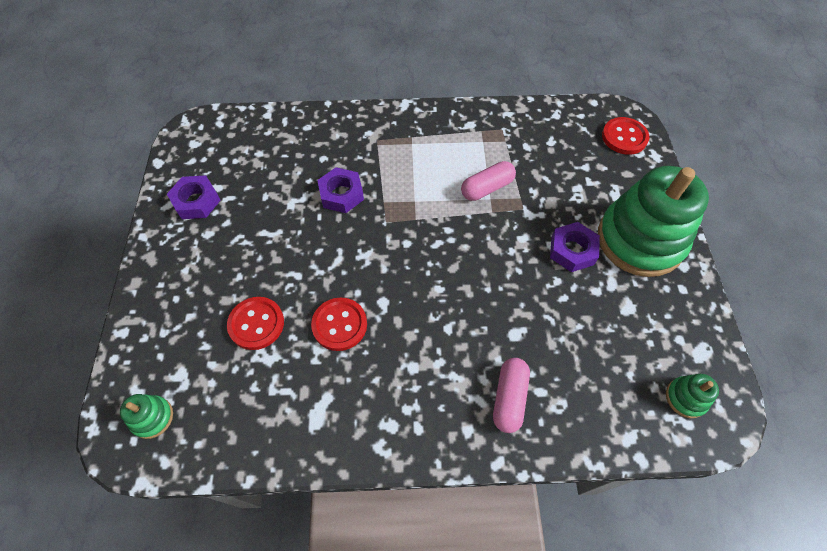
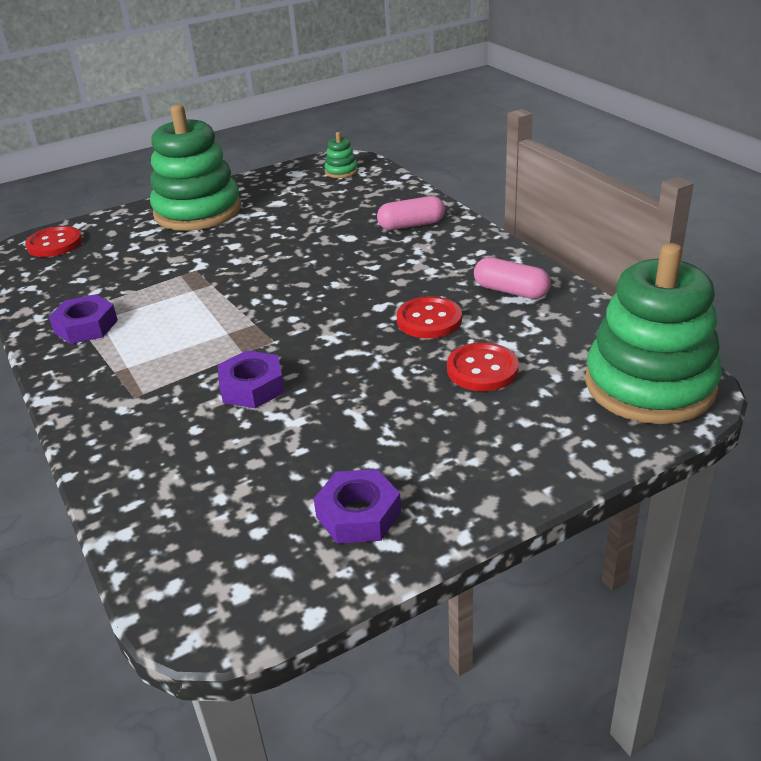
camera: 115 degrees left, 25 degrees down
green stacking toy [120,394,173,439] -> green stacking toy [585,243,722,424], size x2.48
pink capsule [461,161,516,201] -> pink capsule moved to [474,257,551,299]
purple nut [550,222,600,272] -> purple nut moved to [49,294,118,344]

